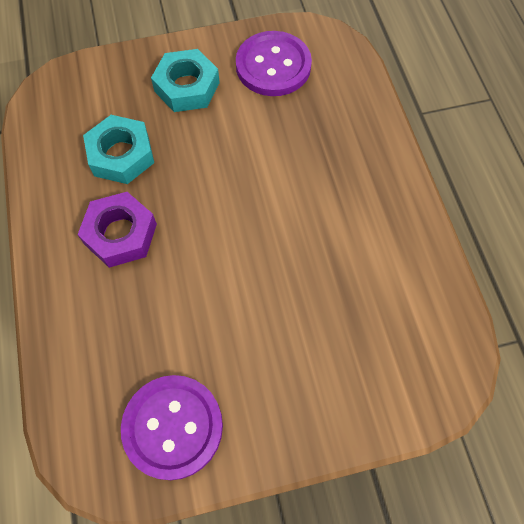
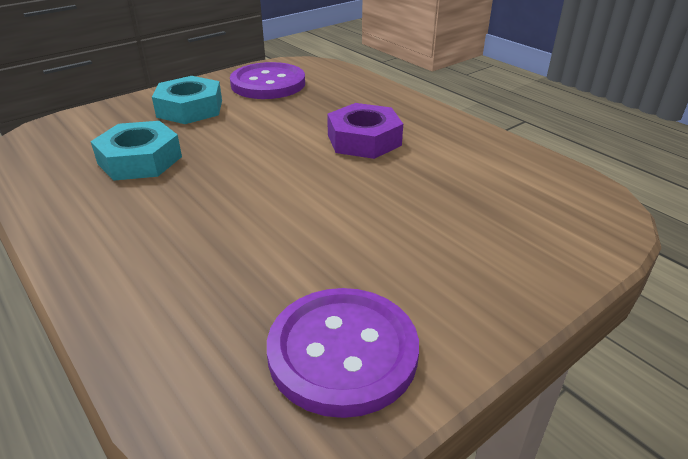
camera: 25 degrees left, 30 degrees down
purple nut [77,192,157,268] -> purple nut moved to [327,103,403,159]

